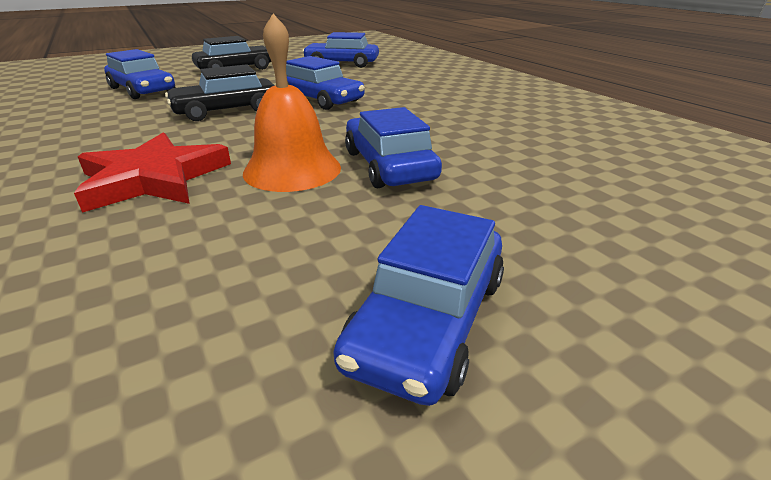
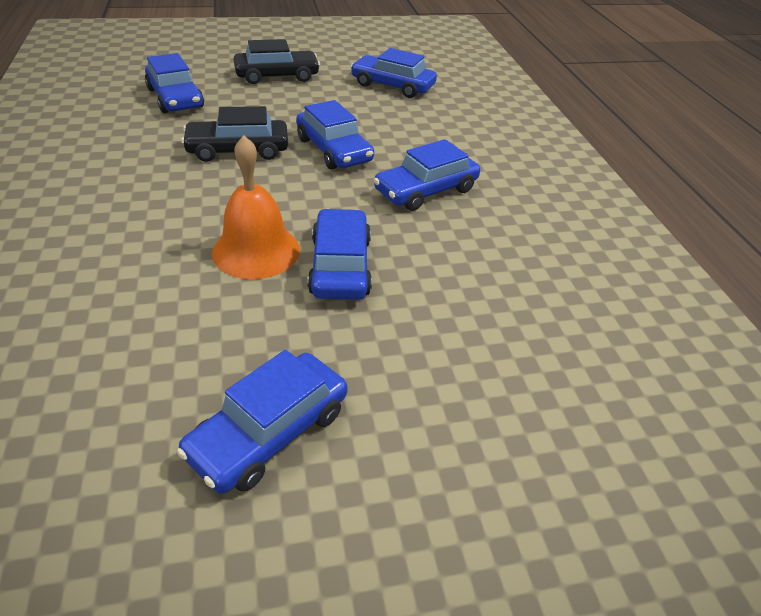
camera: 15 degrees right, 10 degrees up
red star [74,132,231,213] -> none
none -> blue car [373,139,480,211]

